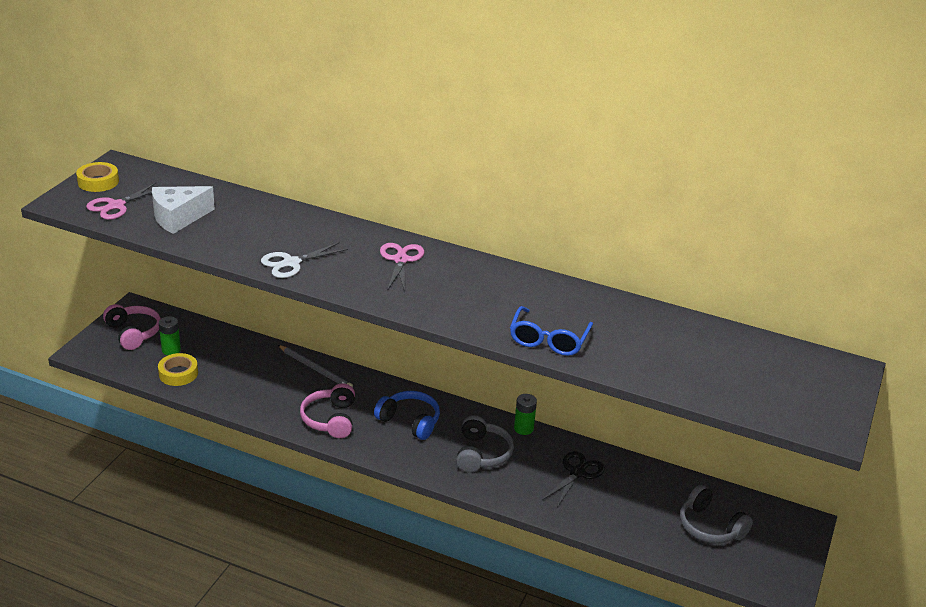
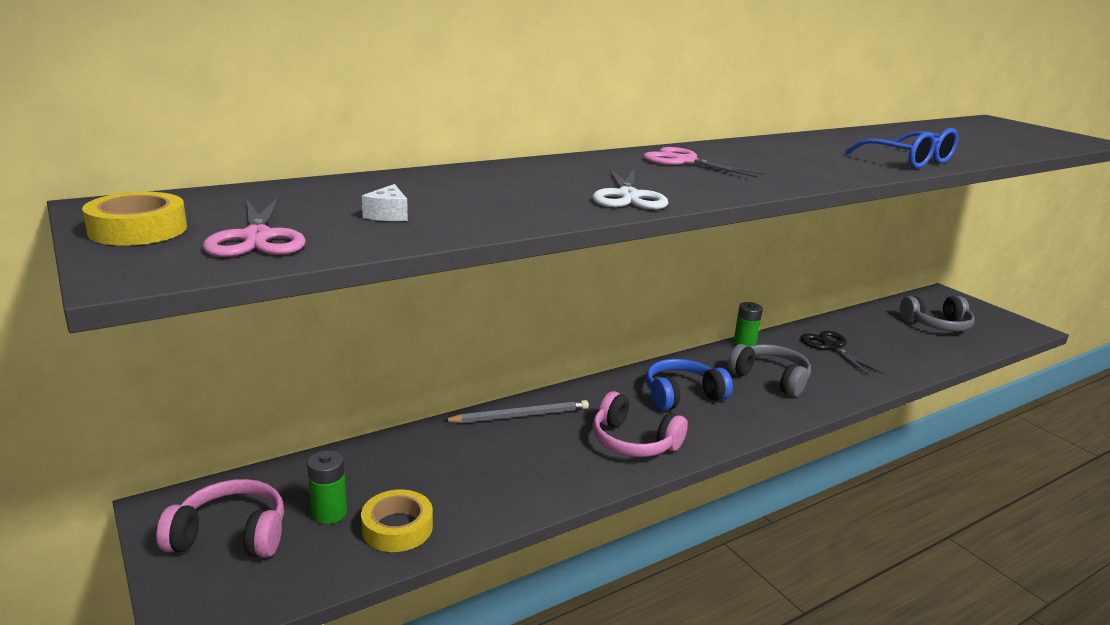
camera: 55 degrees left, 10 degrees down
white cheese [152,186,215,234] -> white cheese [362,184,408,221], size x0.44

